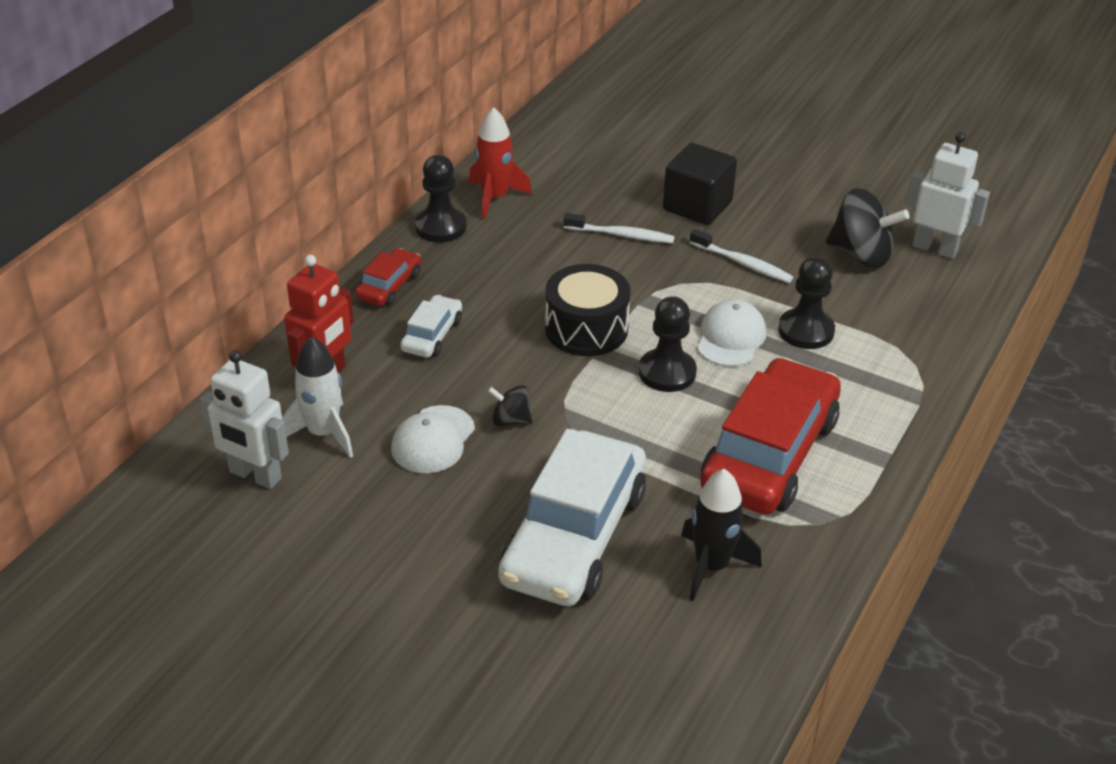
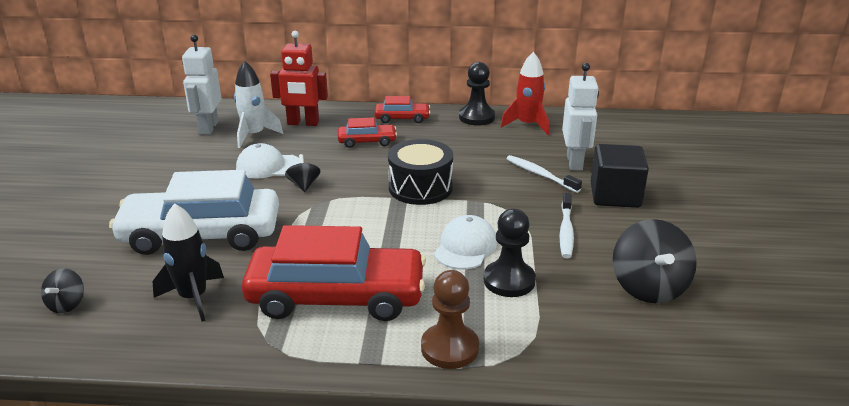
camera: 65 degrees right, 10 degrees down
white car [400,295,462,358] -> red car [338,117,397,148]
white toothbrush [564,213,675,243] -> white toothbrush turned 150 degrees clockwise [506,155,582,193]
black pawn [639,296,697,392] -> none
white cap [697,300,767,367] -> white cap turned 60 degrees counterclockwise [434,215,497,269]
white robot [906,132,990,259] -> white robot moved to [562,63,599,171]
none -> black spinning top [41,268,84,313]
none -> brown pawn [421,270,479,369]

